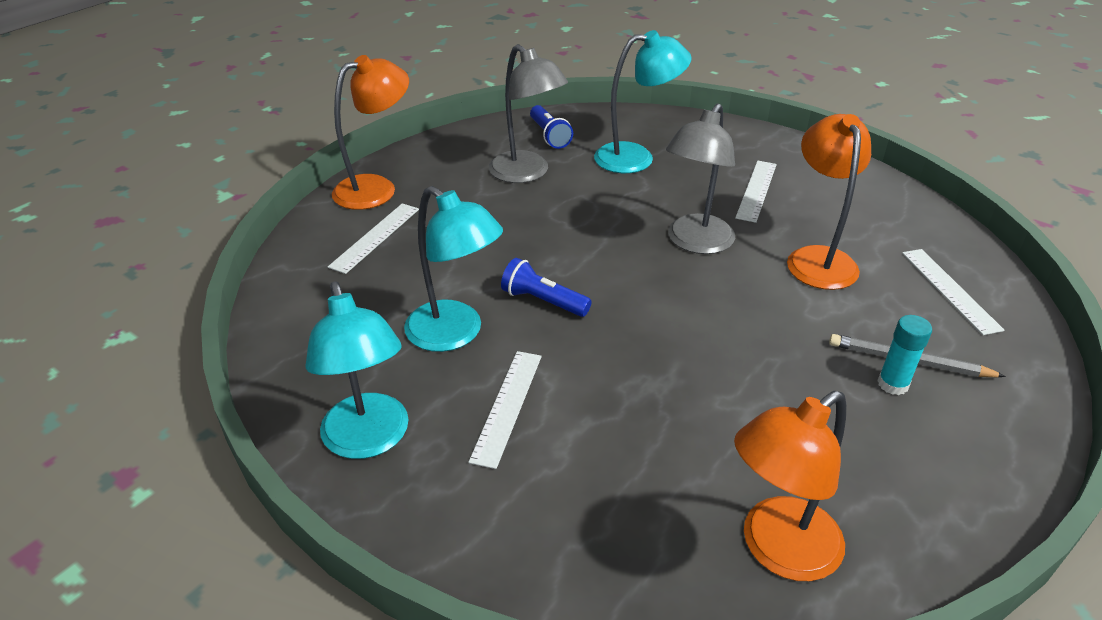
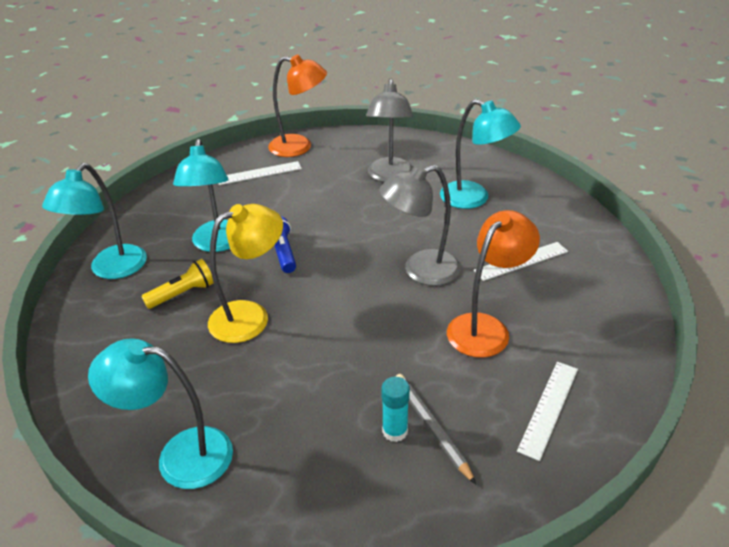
camera: 45 degrees right, 0 degrees up
white ruler [468,351,542,469] -> yellow flashlight [141,259,214,309]
blue flashlight [530,105,573,149] -> none
orange lamp [734,391,847,581] -> turquoise lamp [88,338,233,489]
none -> yellow lamp [208,204,283,343]

